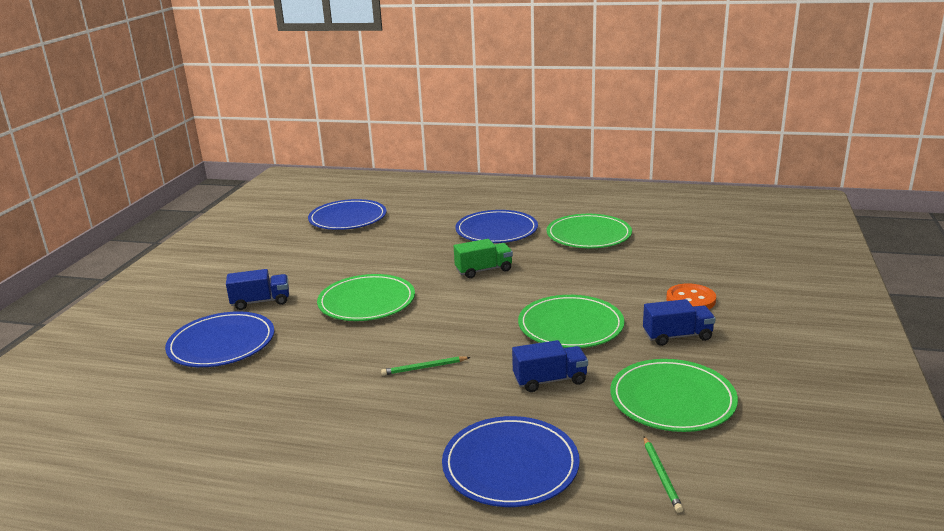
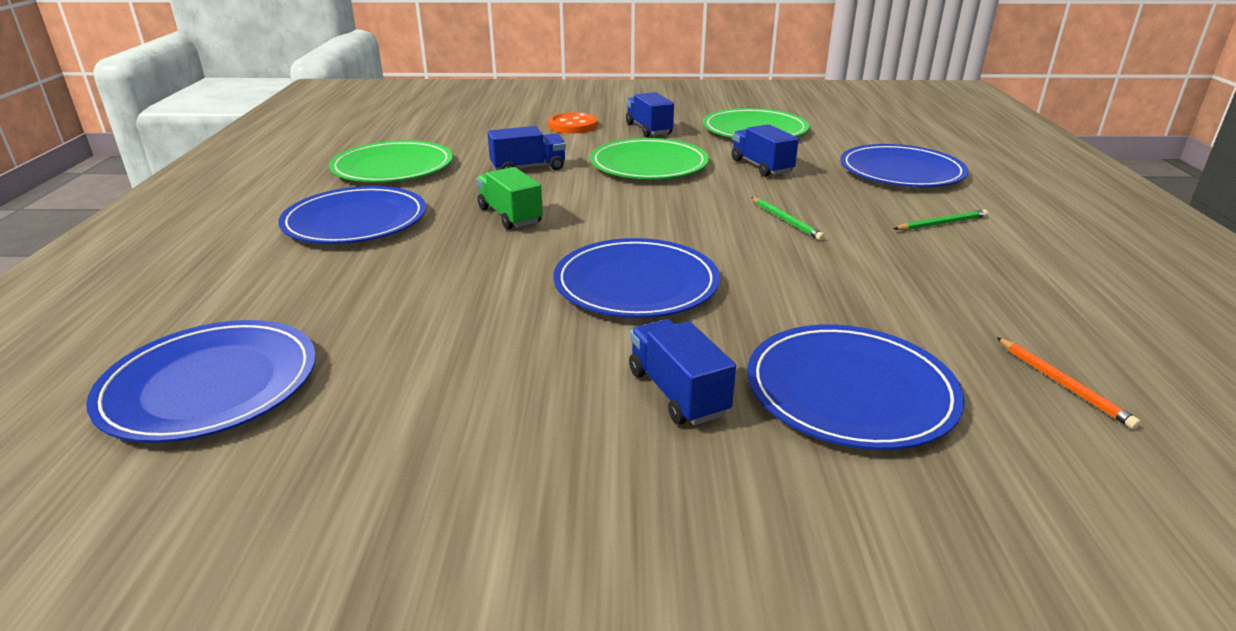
camera: 105 degrees left, 5 degrees up
green plate [317,274,415,321] -> blue plate [553,238,720,318]
green pencil [644,436,683,513] -> green pencil moved to [893,210,988,231]
none -> blue truck [487,126,566,171]
none -> orange pencil [997,337,1141,429]

